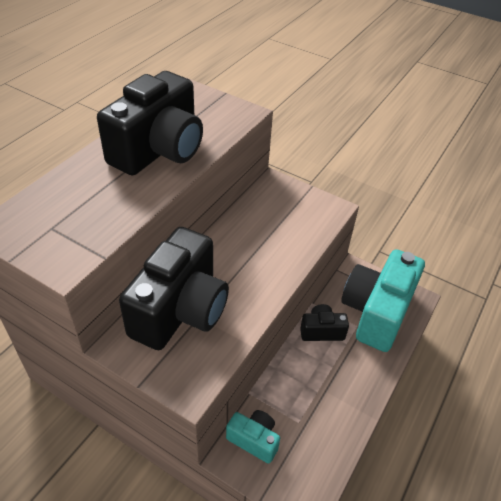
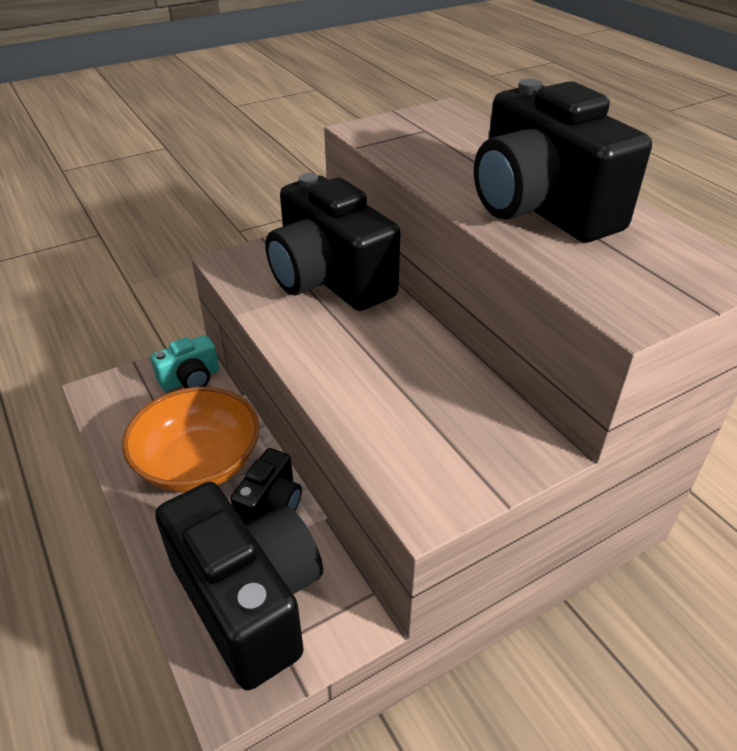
camera: 120 degrees right, 5 degrees down
turquoise camera [341,249,425,352] -> black camera [155,482,323,690]
none -> orange bowl [122,387,260,493]

